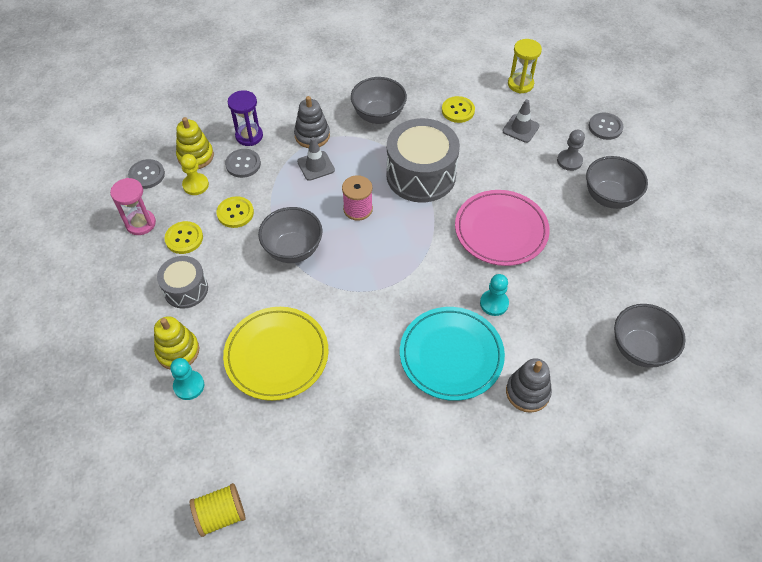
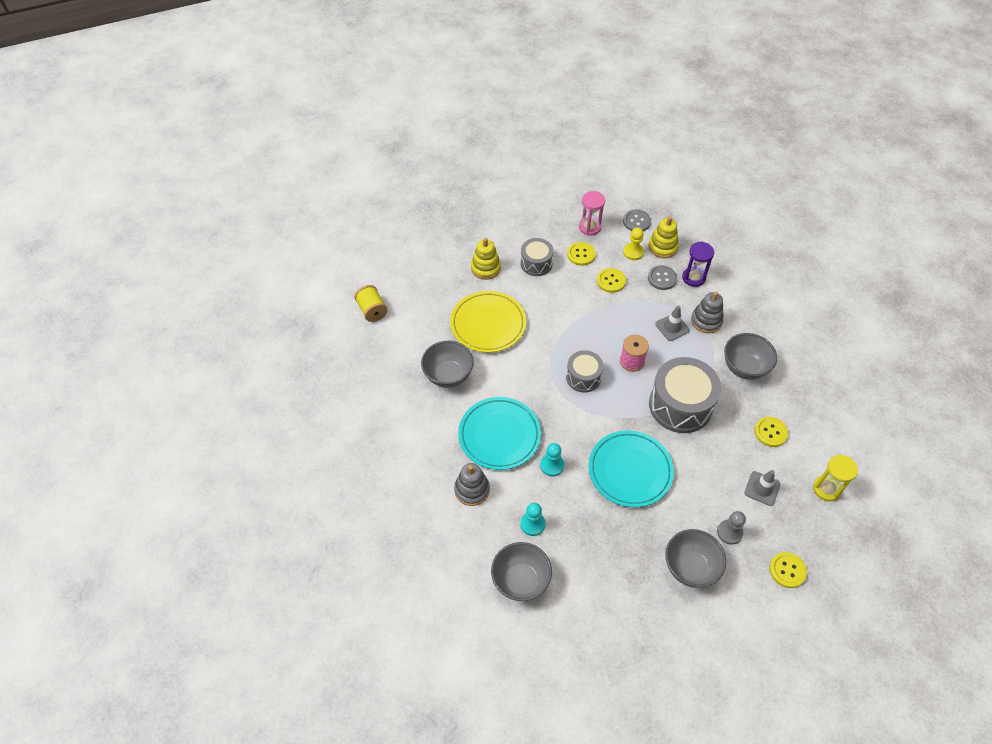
camera: 85 degrees right, 0 degrees up
turquoise pawn [170,358,204,400] -> turquoise pawn moved to [520,503,546,536]
grey bowl [258,207,323,263] -> grey bowl moved to [421,341,474,388]
pink plate [455,190,550,266] -> turquoise plate [588,431,674,507]
grey button [589,112,623,140] -> yellow button [769,552,807,588]
none -> grey drum [566,350,604,392]

